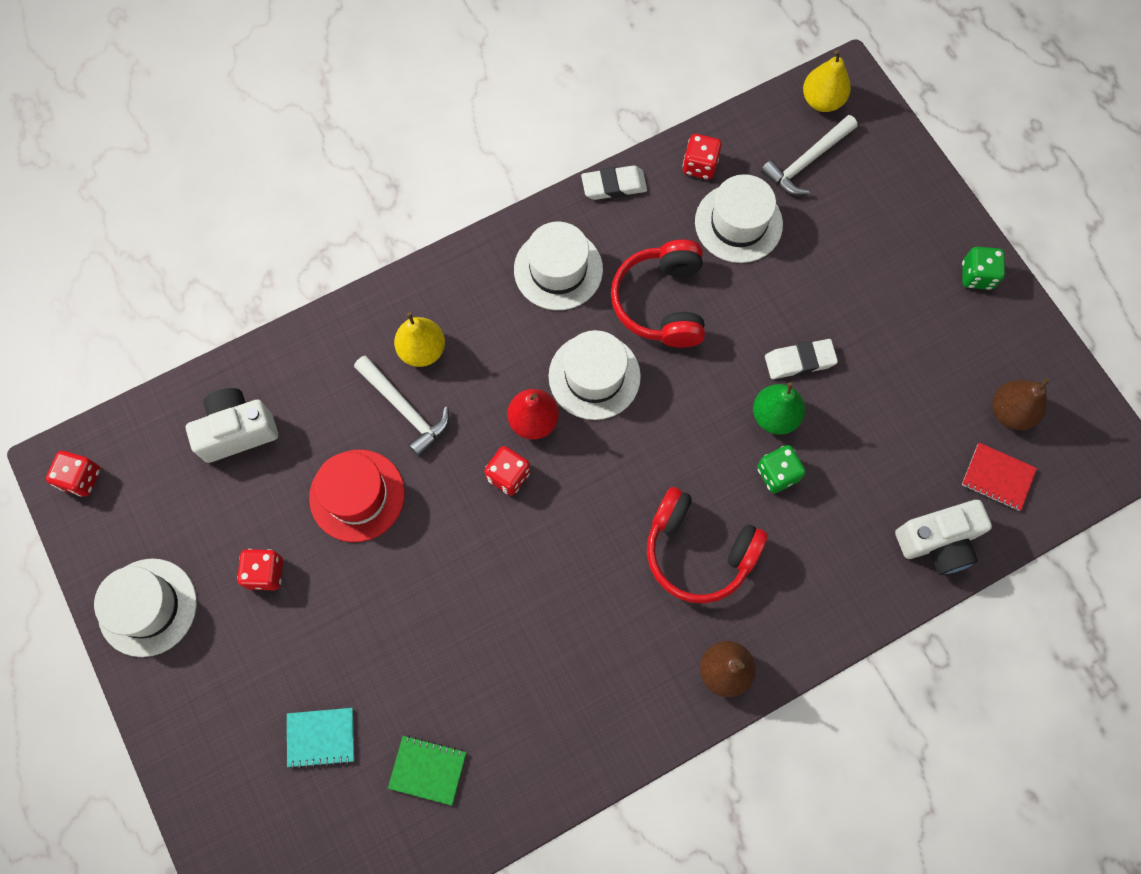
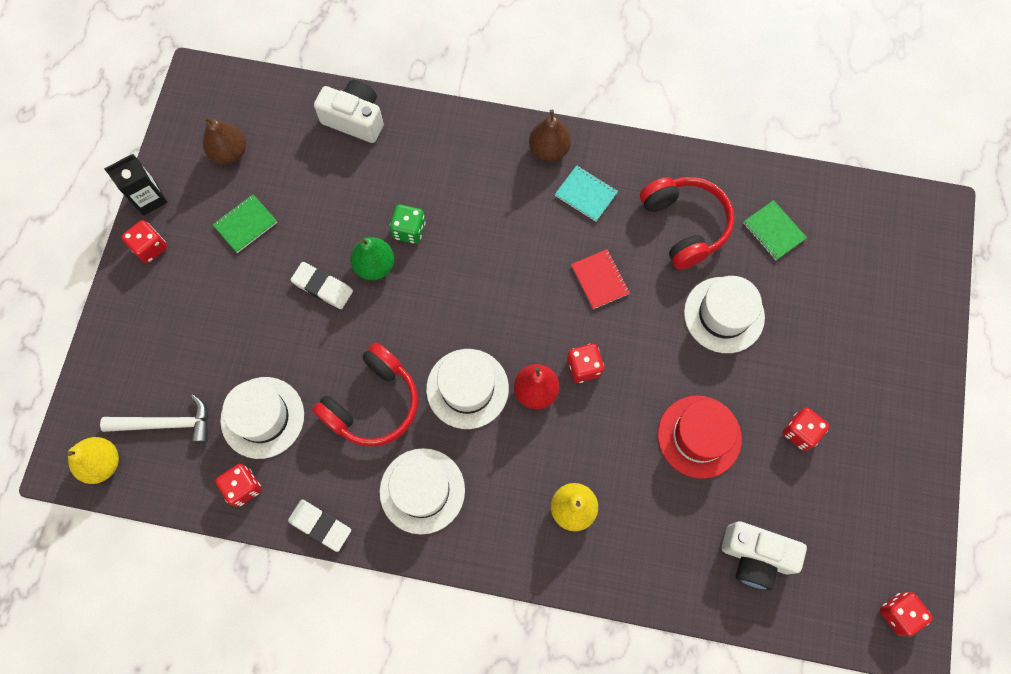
camera: 140 degrees left, 0 degrees up
white hat [94,559,197,657] -> white hat moved to [684,276,765,353]
turquoise notebook [287,708,354,769] -> turquoise notebook moved to [555,165,618,222]
white hammer [354,356,450,457] -> none
red headphones [647,487,768,604] -> red headphones moved to [640,177,735,270]
green dice [962,247,1005,290] -> red dice [121,220,167,263]
red notebook [962,443,1037,511] -> red notebook moved to [571,249,630,309]
none -> black carton [104,154,168,216]
none -> green notebook [213,194,277,253]

